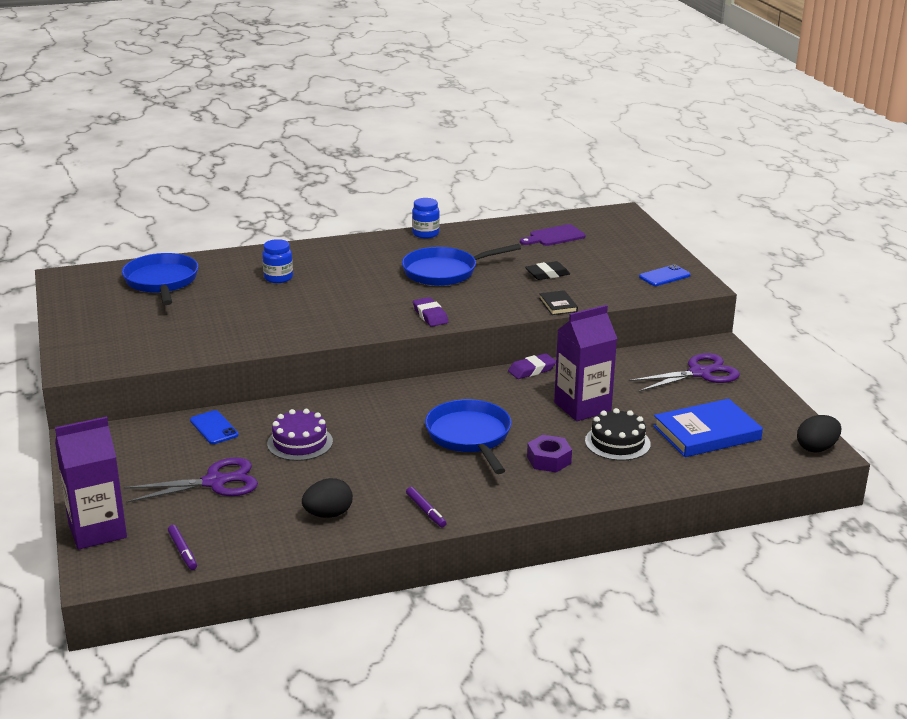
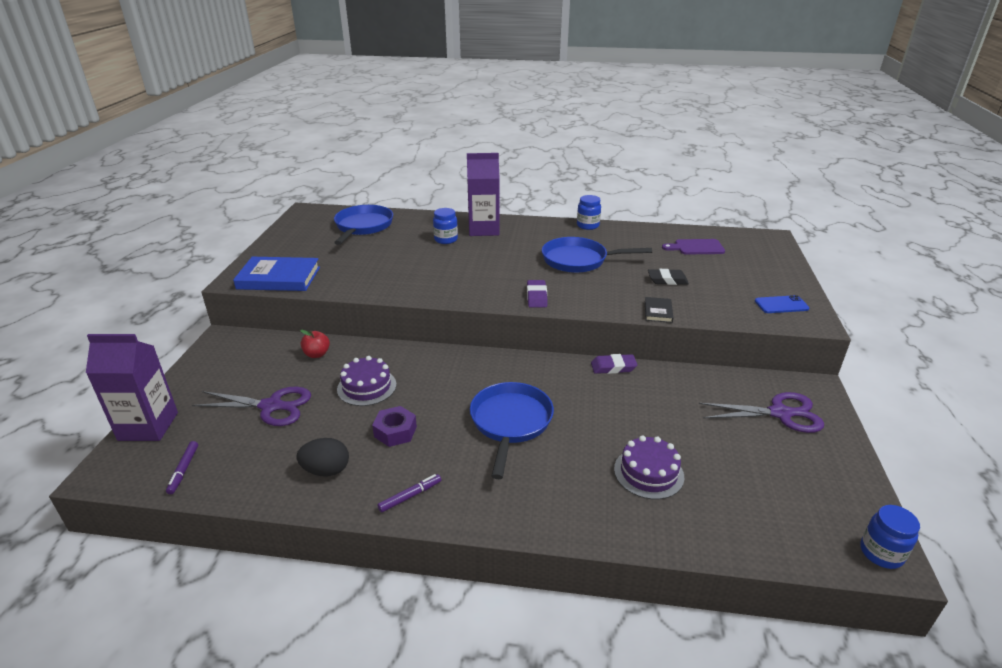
camera: 25 degrees right, 5 degrees up
blue phone [190,410,239,444] -> red apple [300,330,330,358]
purple marker [406,487,447,527] -> purple marker turned 120 degrees counterclockwise [377,474,441,513]
purple nut [527,435,572,472] -> purple nut moved to [372,406,417,447]
purple carton [554,305,617,421] -> purple carton moved to [467,153,500,236]
black cake [585,408,651,461] -> purple cake [614,435,684,499]
blue book [653,399,763,457] -> blue book moved to [233,257,320,291]
black egg [797,415,841,453] -> blue jar [860,505,920,569]

